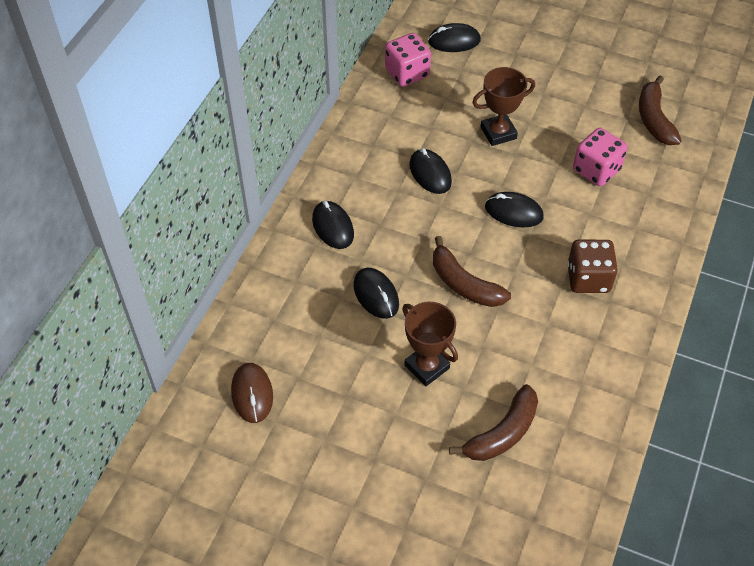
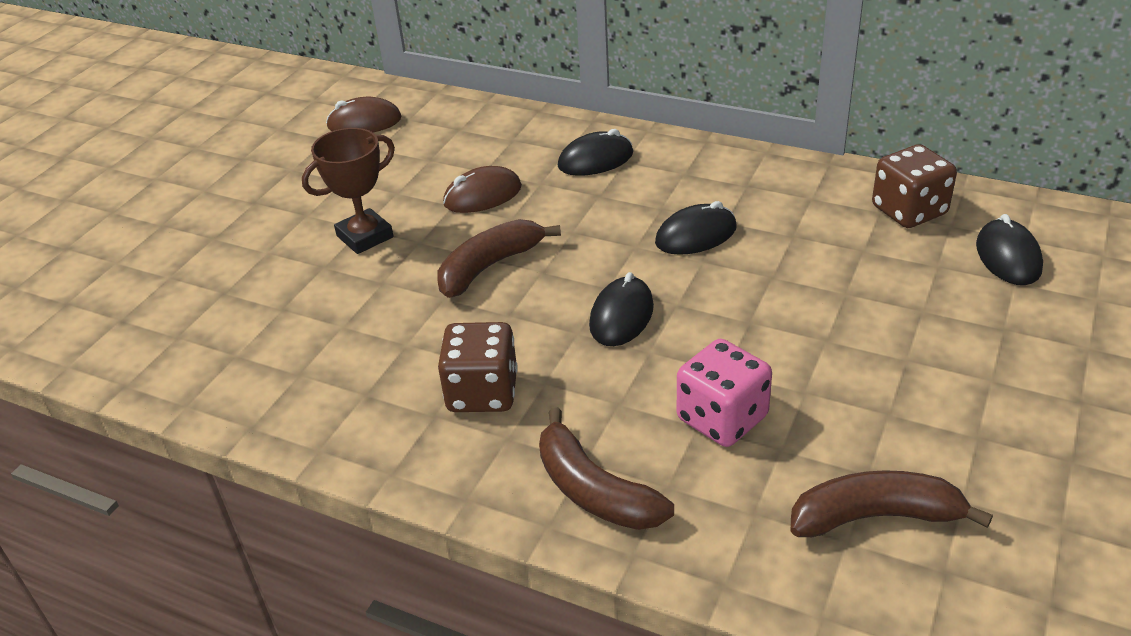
camera: 95 degrees right, 15 degrees down
black mouse [353,268,399,319] -> brown mouse [443,166,522,213]
pink dice [385,33,431,87] -> brown dice [872,144,957,228]
brown banana [449,384,538,461] -> brown banana moved to [539,407,674,530]
brown trophy [472,67,535,146] -> none

